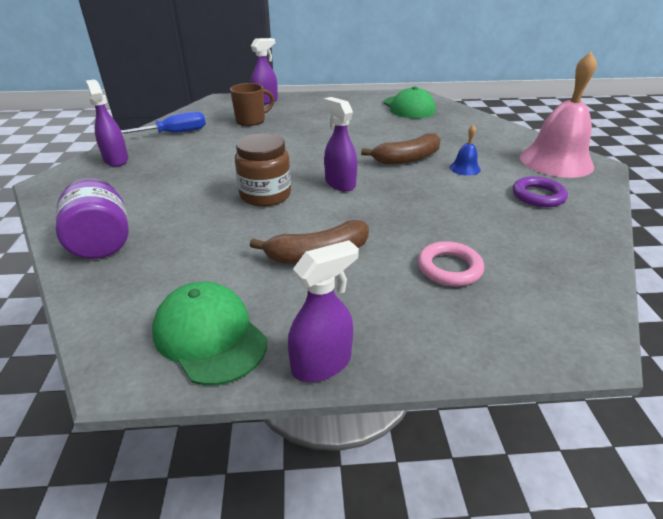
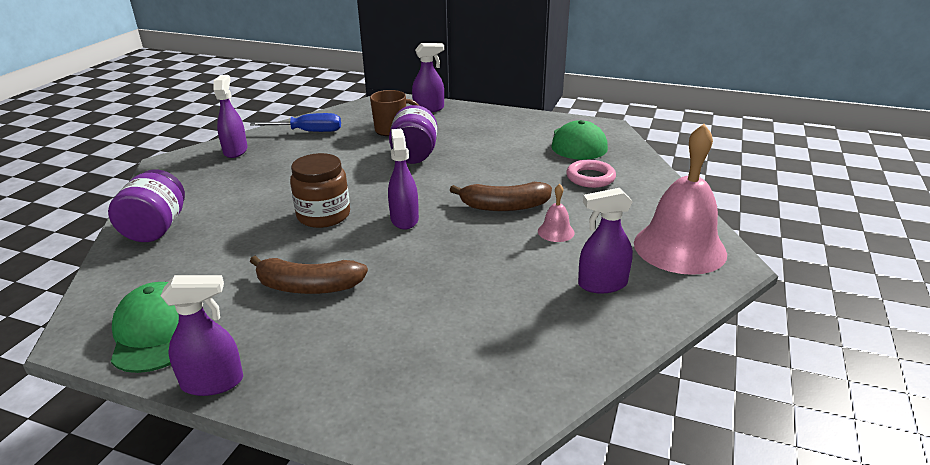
camera: 25 degrees right, 5 degrees down
pink ring [418,241,484,287] -> pink ring moved to [566,160,616,188]
blue bell [450,125,481,176] -> pink bell [538,184,575,242]
purple ring [513,176,568,207] -> purple spray bottle [578,188,633,293]
none -> purple jar [389,105,437,164]

